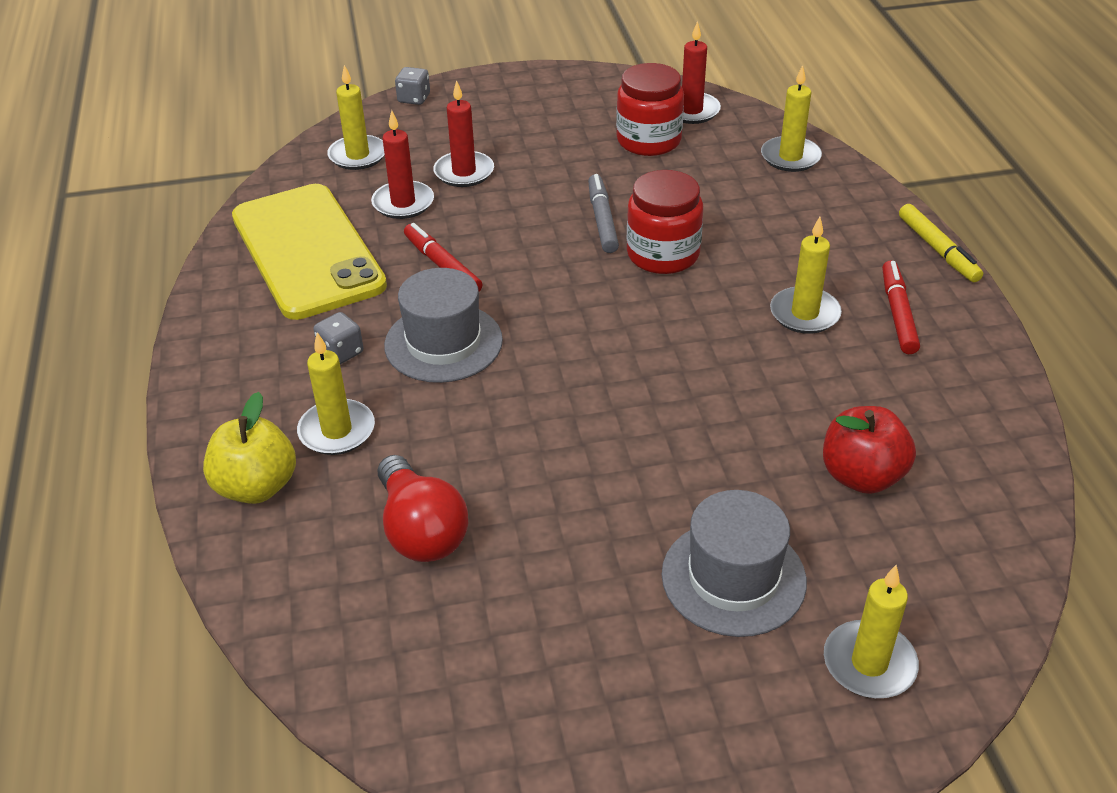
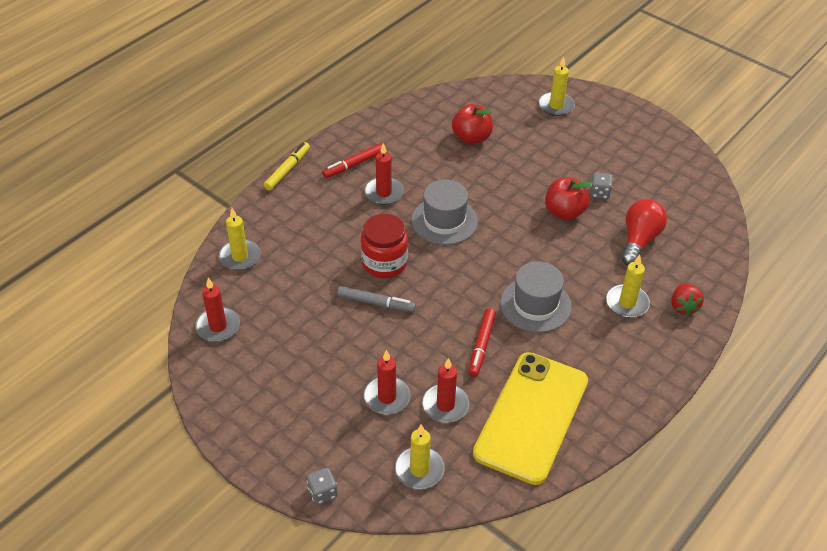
camera: 130 degrees left, 5 degrees up
yellow apple [203,392,296,504] -> red strawberry [671,283,704,316]
grey dice [313,312,363,364] -> grey dice moved to [590,172,613,199]
grey marker [588,174,619,253] -> grey marker turned 120 degrees counterclockwise [337,286,416,312]
red jar [616,63,684,156] -> none
grey hat [662,490,807,637] -> grey hat moved to [411,180,478,245]
yellow candle [770,217,842,334] -> red candle [364,143,404,205]
none -> red apple [545,178,592,221]

